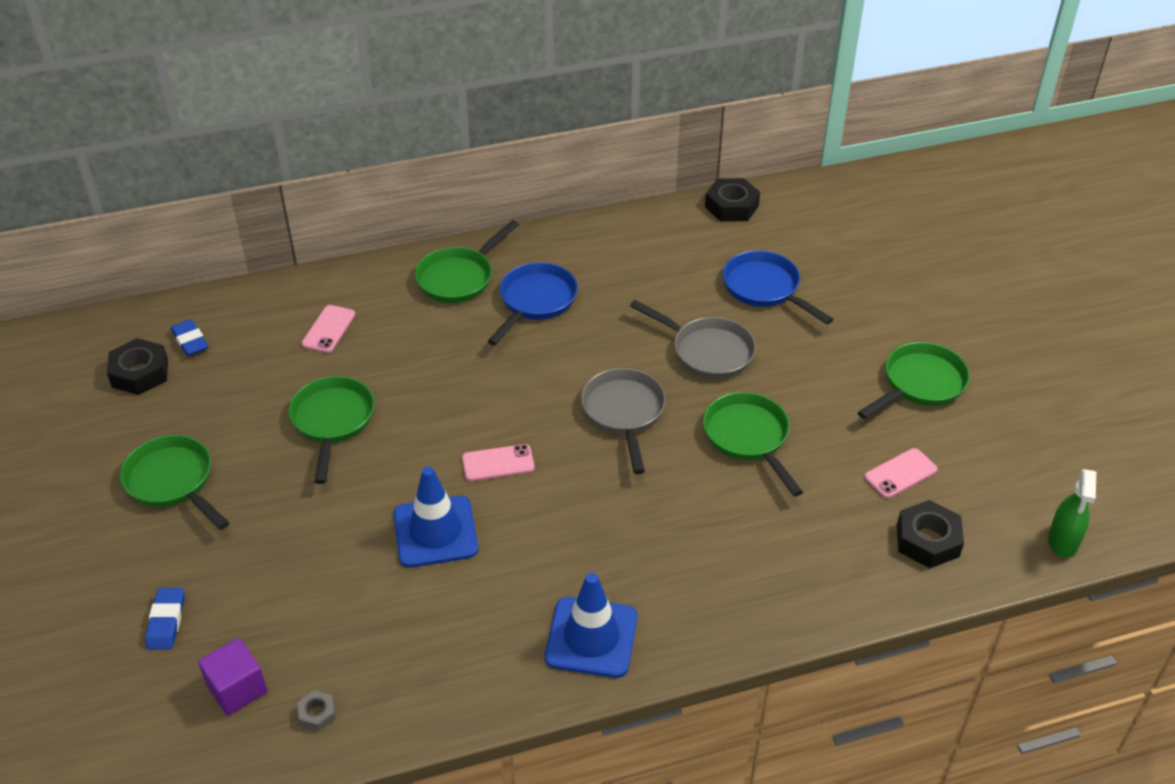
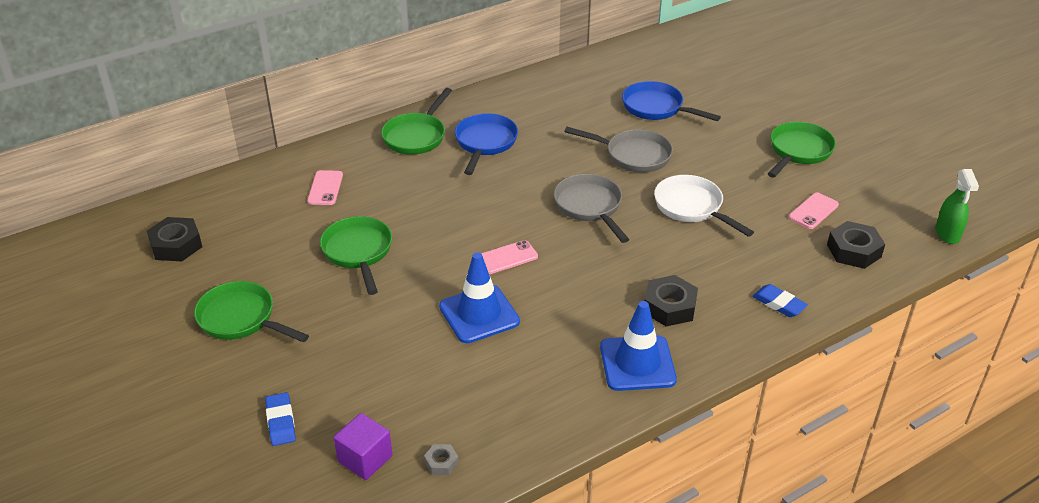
camera: 15 degrees left, 5 degrees down
blue eraser [171,319,209,356] -> blue eraser moved to [752,284,808,317]
green pan [703,392,803,496] -> white pan [654,175,754,237]
black nut [705,178,760,222] -> black nut moved to [644,275,698,327]

